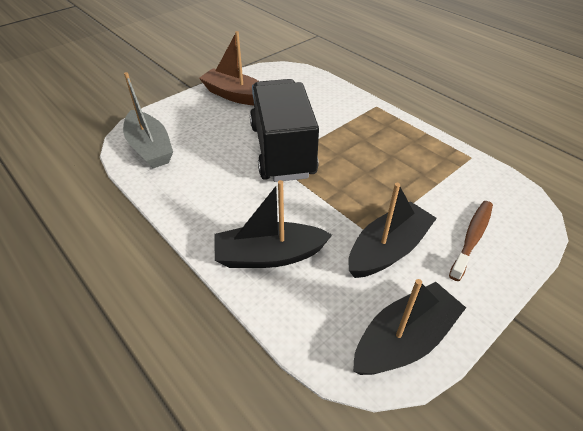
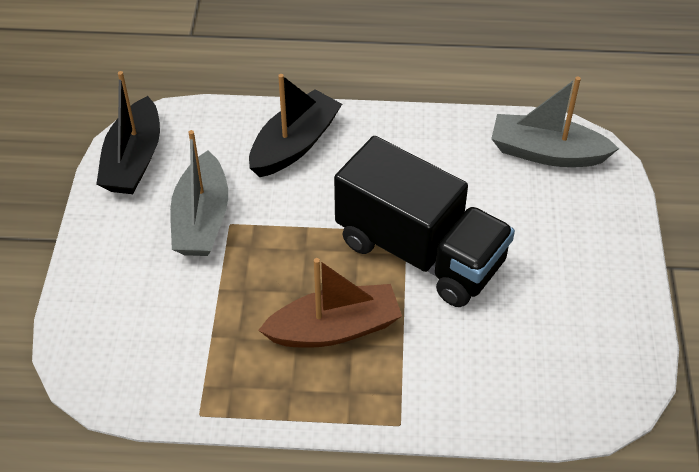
camera: 135 degrees right, 5 degrees up
brown boat [199,31,259,106] -> brown boat moved to [258,258,402,348]
black boat [348,183,437,278] -> grey boat [170,130,228,256]
brown toothbrush [449,201,493,281] -> none

